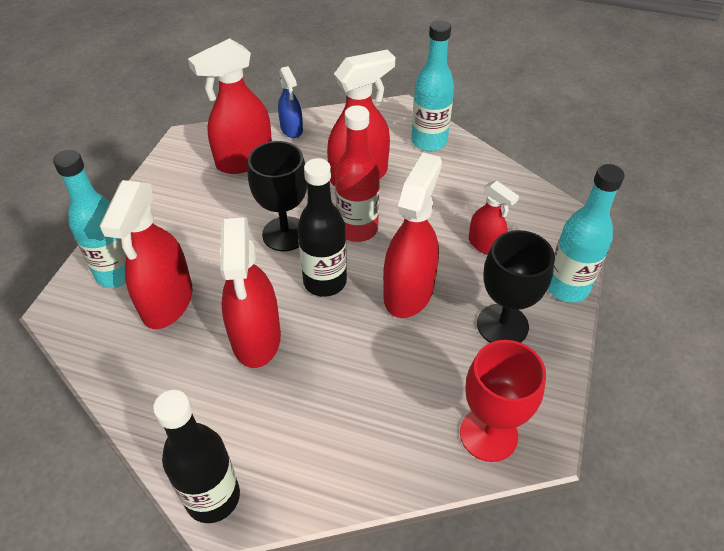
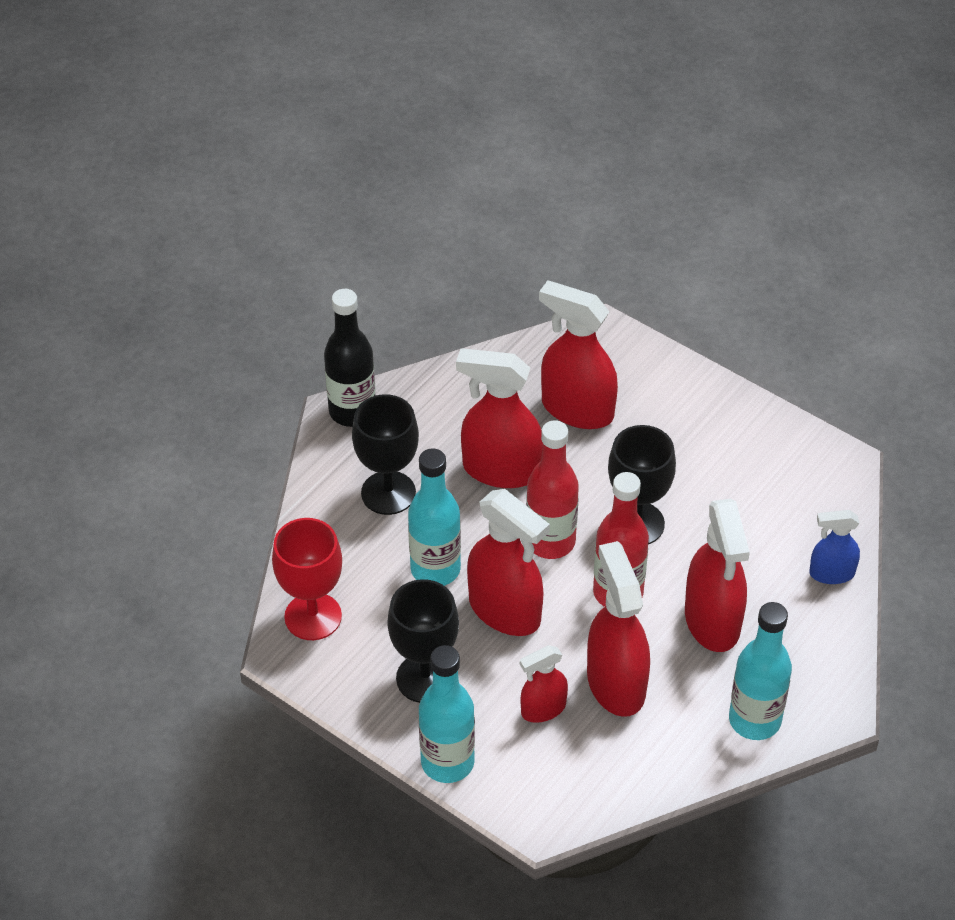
camera: 110 degrees right, 0 degrees up
turquoise bottle [53,150,126,288] -> turquoise bottle moved to [408,448,461,586]
red spray bottle [188,38,272,174] -> red spray bottle moved to [587,541,650,717]
black bottle [297,158,347,297] -> red bottle [526,420,579,559]
none -> black goblet [352,394,419,515]

